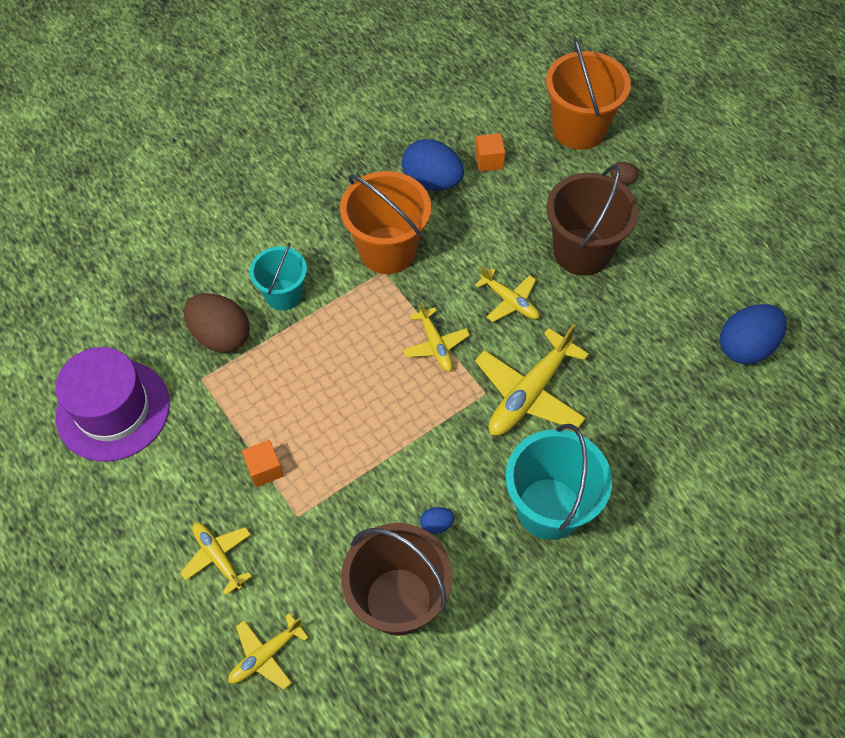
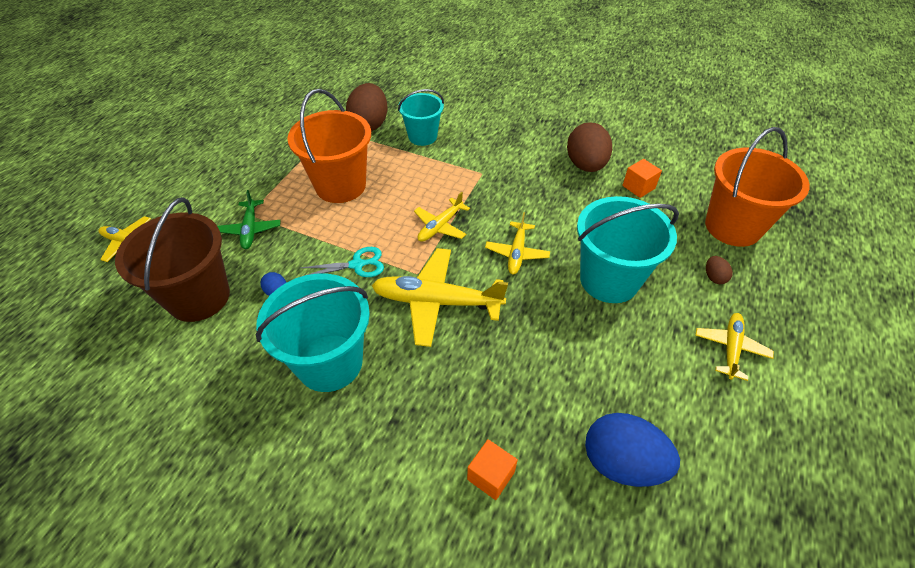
camera: 60 degrees right, 10 degrees down
purple hat [55,347,170,462] -> none
yellow plane [180,522,252,595] -> yellow plane moved to [695,313,774,381]
orange cube [241,440,284,487] -> orange cube moved to [467,439,518,500]
orange bucket [340,171,431,274] -> orange bucket moved to [287,89,371,203]
blue egg [402,139,464,191] -> brown egg [567,122,612,172]
brown bucket [546,165,639,276] -> turquoise bucket [577,196,679,303]
none -> green plane [217,190,281,249]
none -> turquoise scissors [300,247,384,277]

